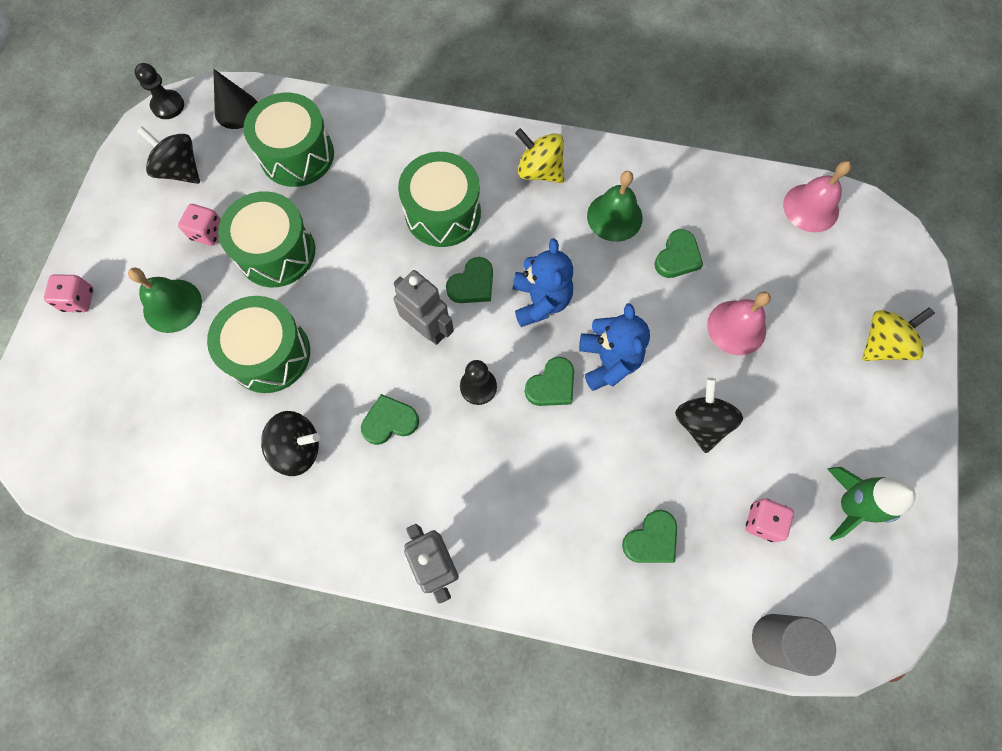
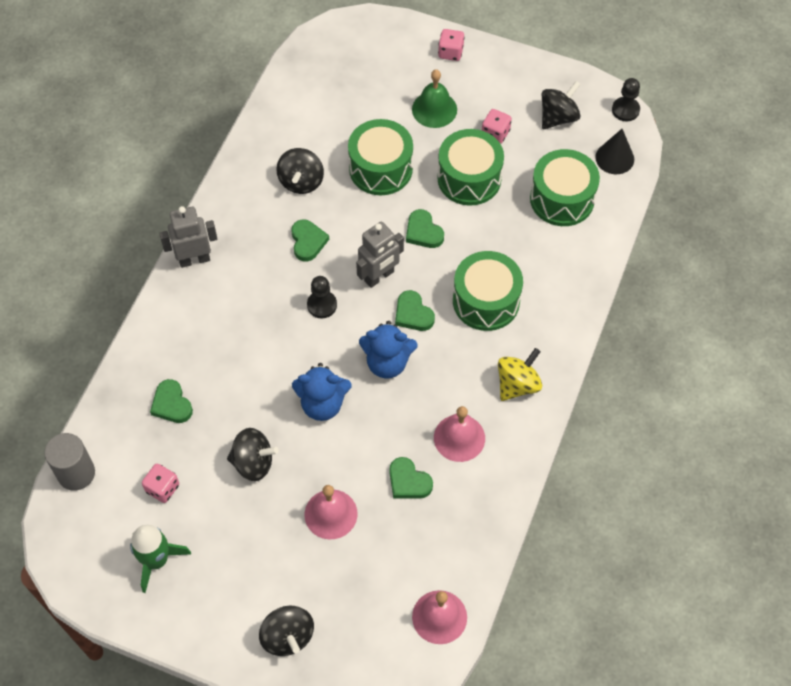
camera: 100 degrees right, 10 degrees down
green heart [525,357,574,406] -> green heart moved to [406,209,444,248]
green bell [587,171,642,242] -> pink bell [434,406,485,462]
yellow spinning top [862,307,935,361] -> black spinning top [259,606,314,656]

